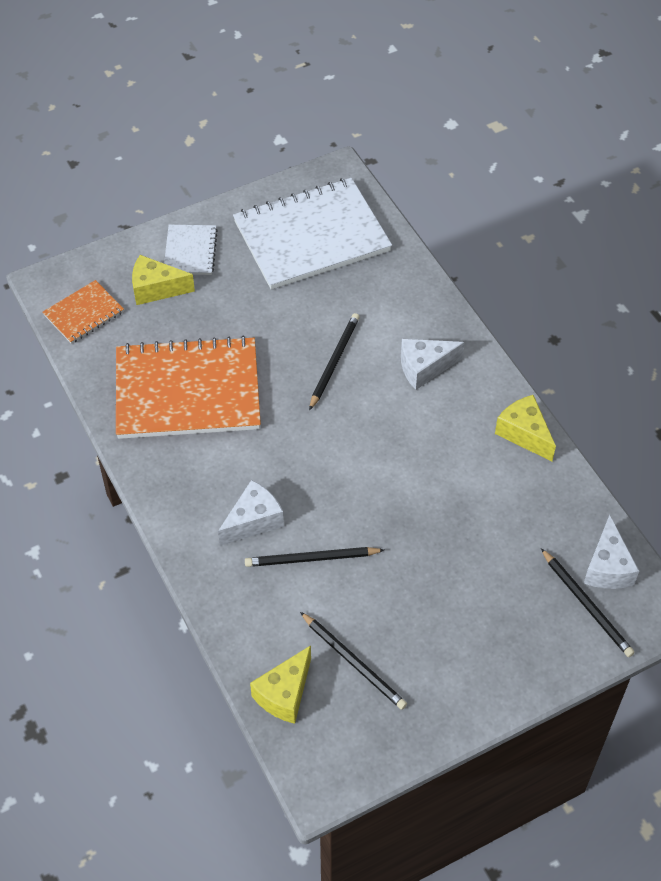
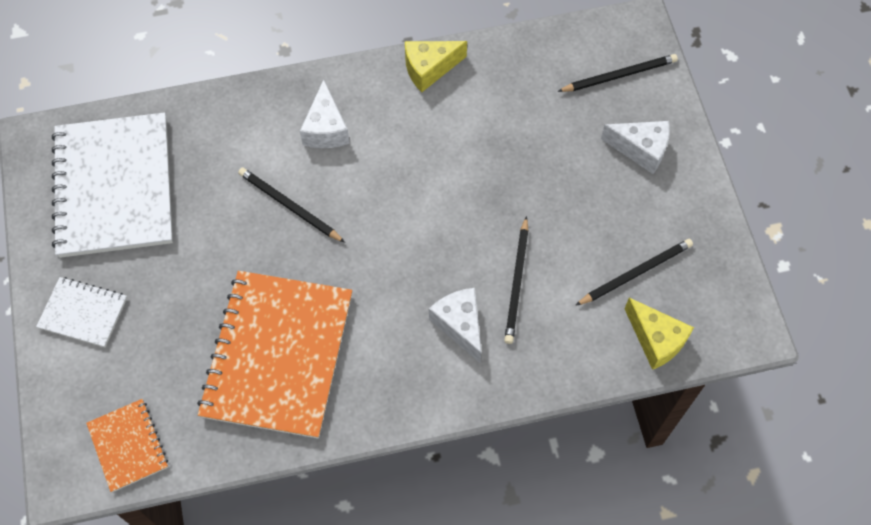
camera: 75 degrees left, 10 degrees up
yellow cheese [132,255,195,305] -> none
white cheese [584,515,639,589] -> white cheese moved to [601,121,670,174]

